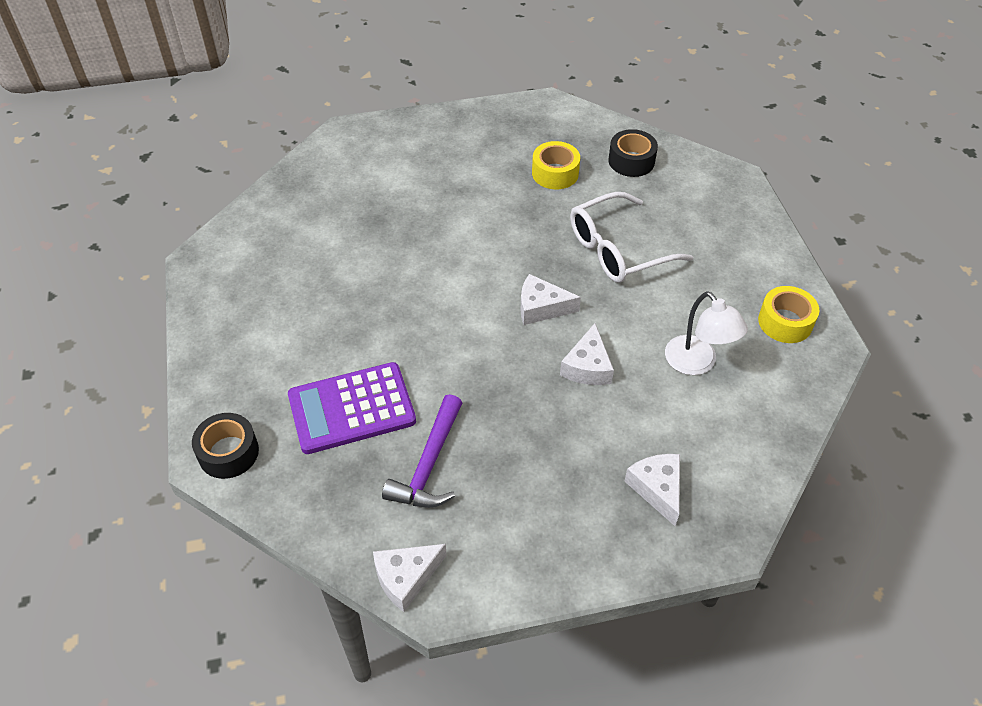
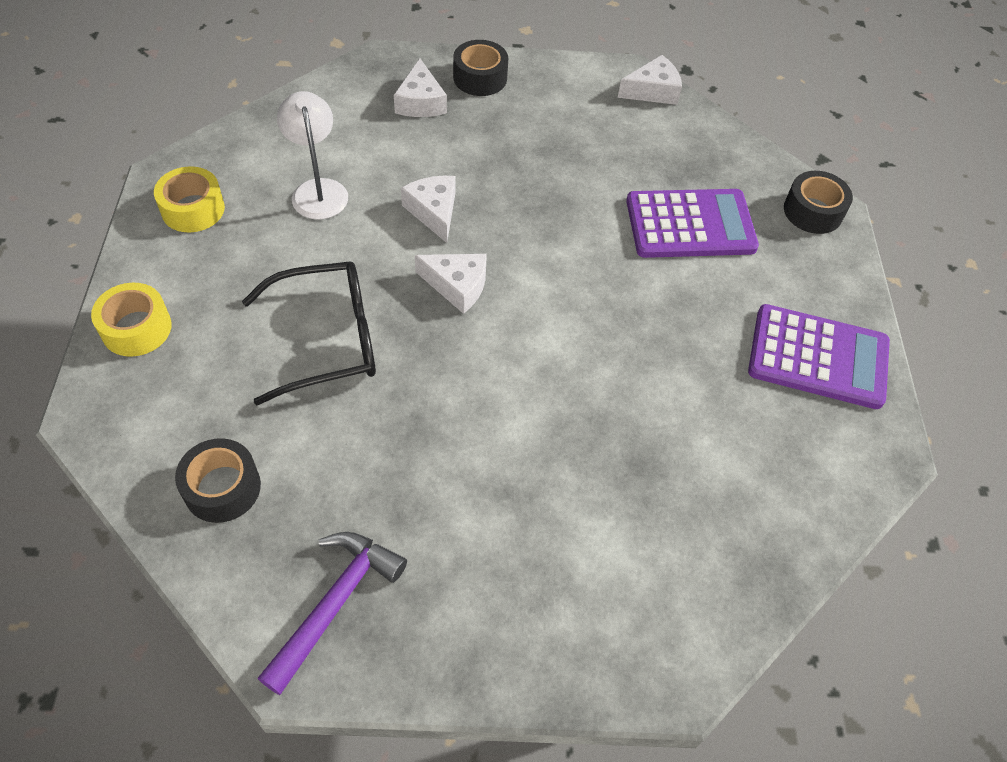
camera: 170 degrees left, 5 degrees up
purple hammer [382,394,462,508] -> purple hammer moved to [257,532,407,695]
yellow tape [532,141,580,189] -> yellow tape moved to [91,283,172,357]
white cheese [560,323,614,385] -> white cheese turned 45 degrees counterclockwise [401,176,455,243]
white glasses [570,192,693,283] -> black glasses [242,262,376,405]
none -> black tape [453,40,508,96]
none -> purple calculator [748,304,890,409]

